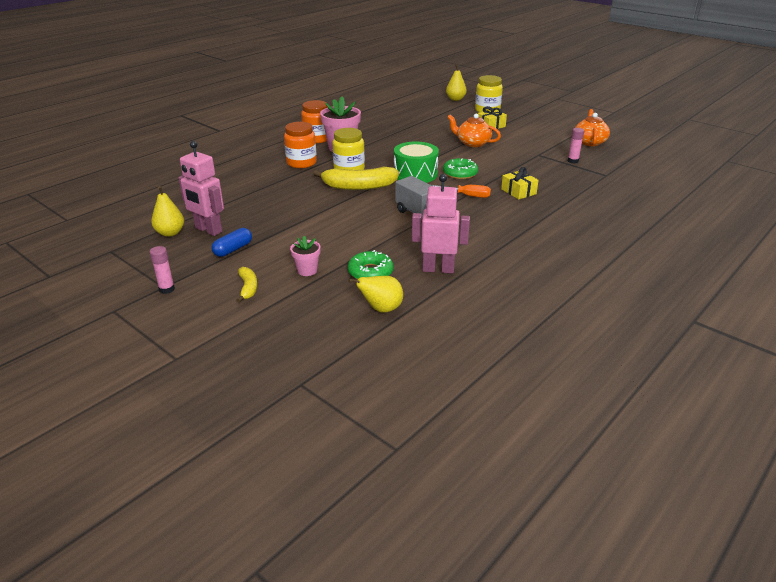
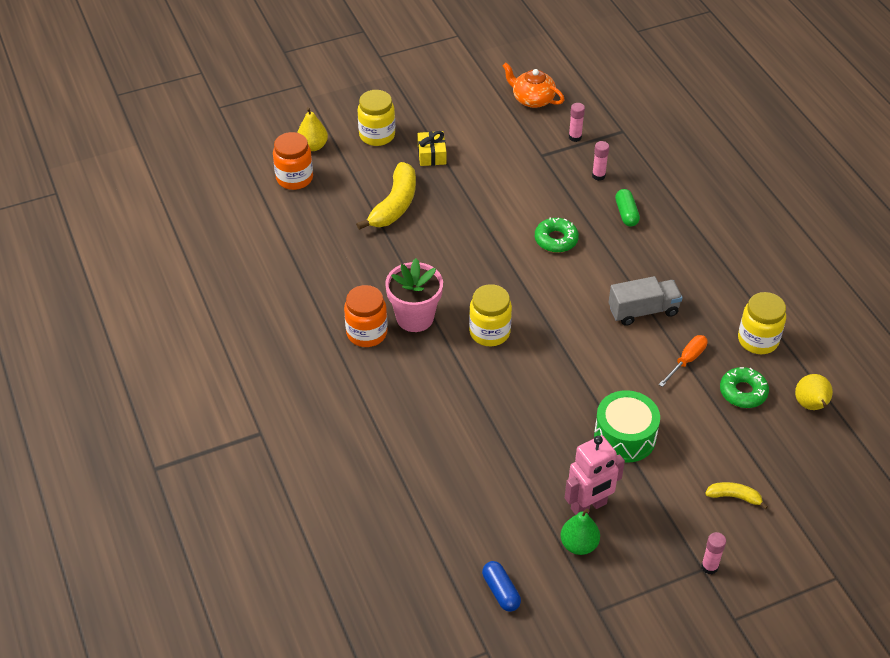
camera: 65 degrees left, 15 degrees up
yellow pear [151,186,184,237] -> green pear [560,508,600,555]
blue capsule [212,228,252,257] -> blue capsule moved to [482,561,521,612]
orange jar [284,122,317,168] -> orange jar moved to [273,132,313,190]
pink flower pot [290,236,321,276] -> none
yellow banana [314,167,399,190] -> yellow banana moved to [356,162,416,230]
green drum [394,142,439,183] -> green drum moved to [594,390,660,463]
pink robot [412,174,470,273] -> yellow jar [738,292,786,354]
orange screwdriver [432,185,491,198] -> orange screwdriver moved to [659,335,708,387]
orange teapot [447,114,501,147] -> none
yellow gift [501,167,539,200] -> green capsule [615,189,640,226]
none -> pink glue stick [592,141,609,181]

